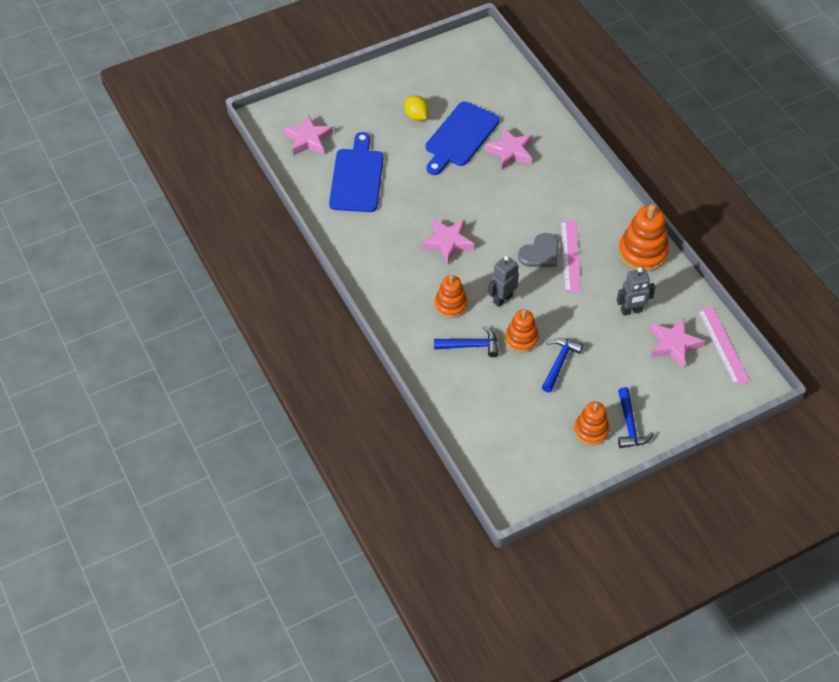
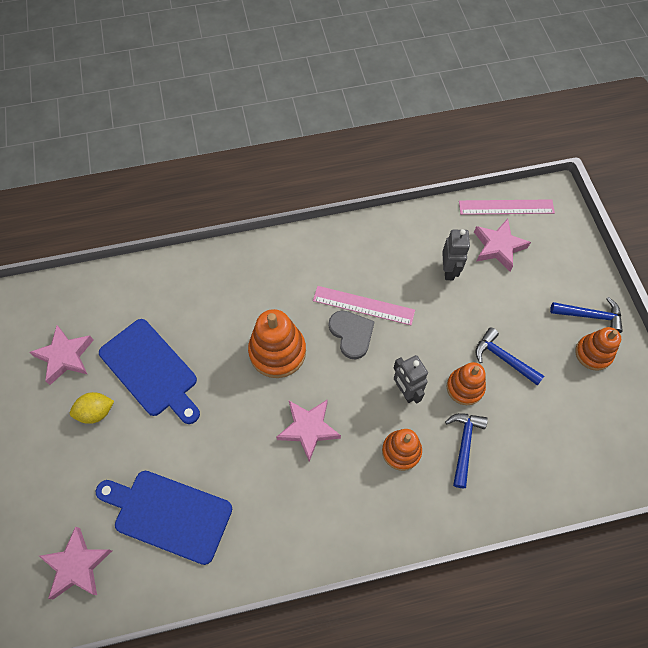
camera: 75 degrees left, 10 degrees up
pink star [485,128,532,170] -> pink star moved to [29,325,94,385]
orange stacking toy [619,204,669,272] -> orange stacking toy moved to [248,309,306,378]

